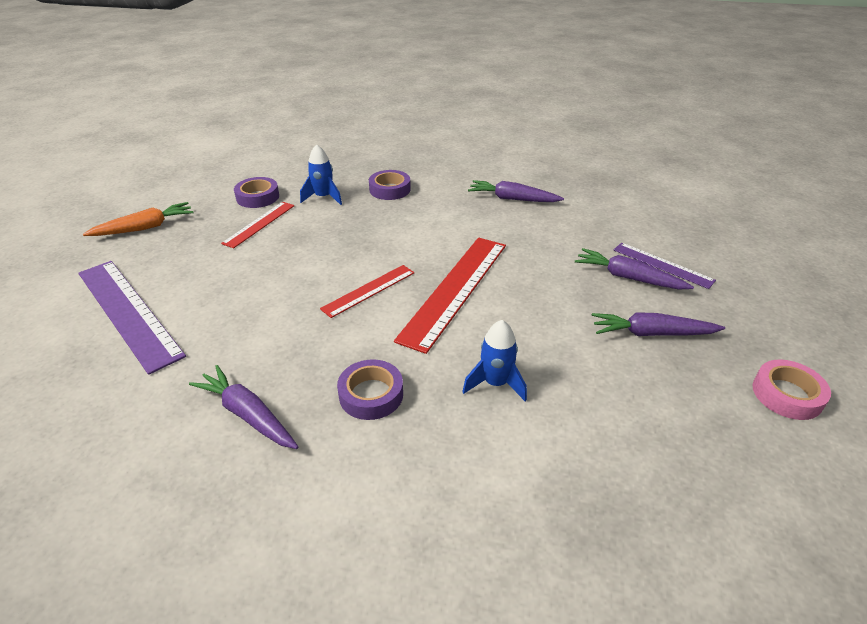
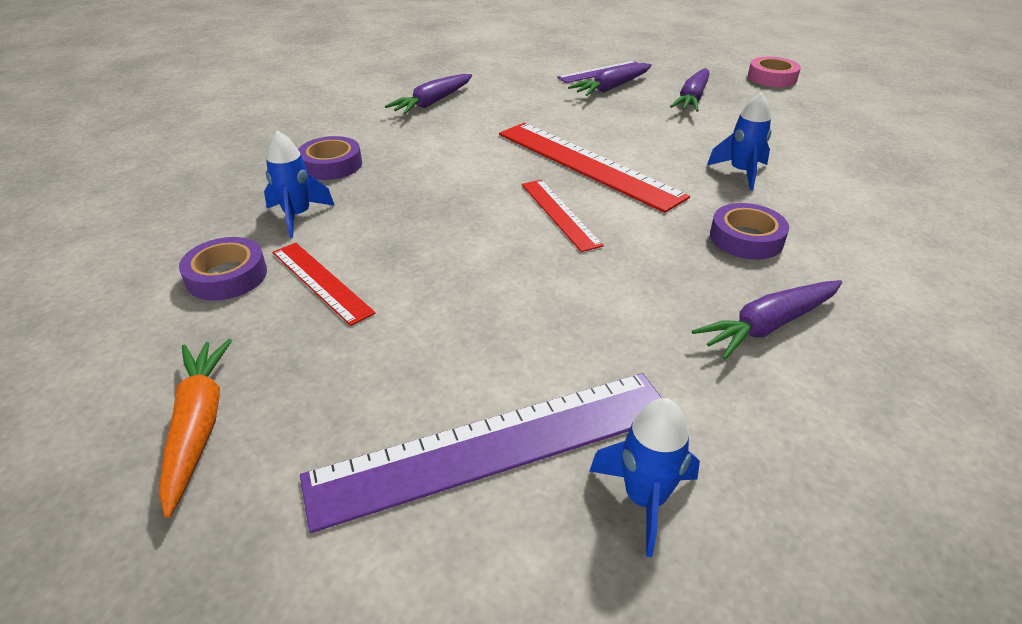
camera: 70 degrees left, 0 degrees up
none -> blue rocket [590,398,700,557]

